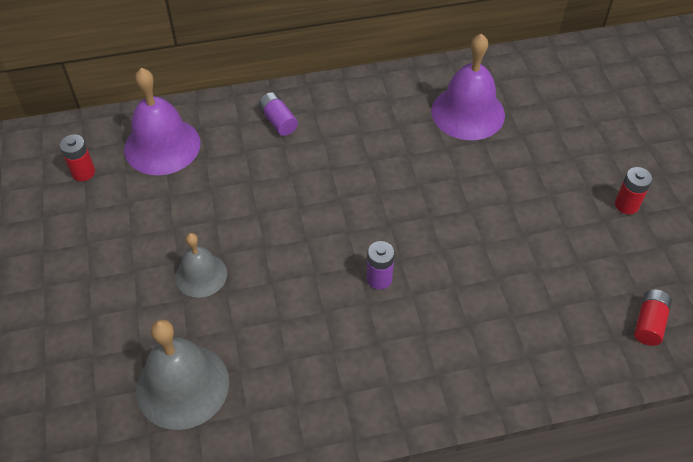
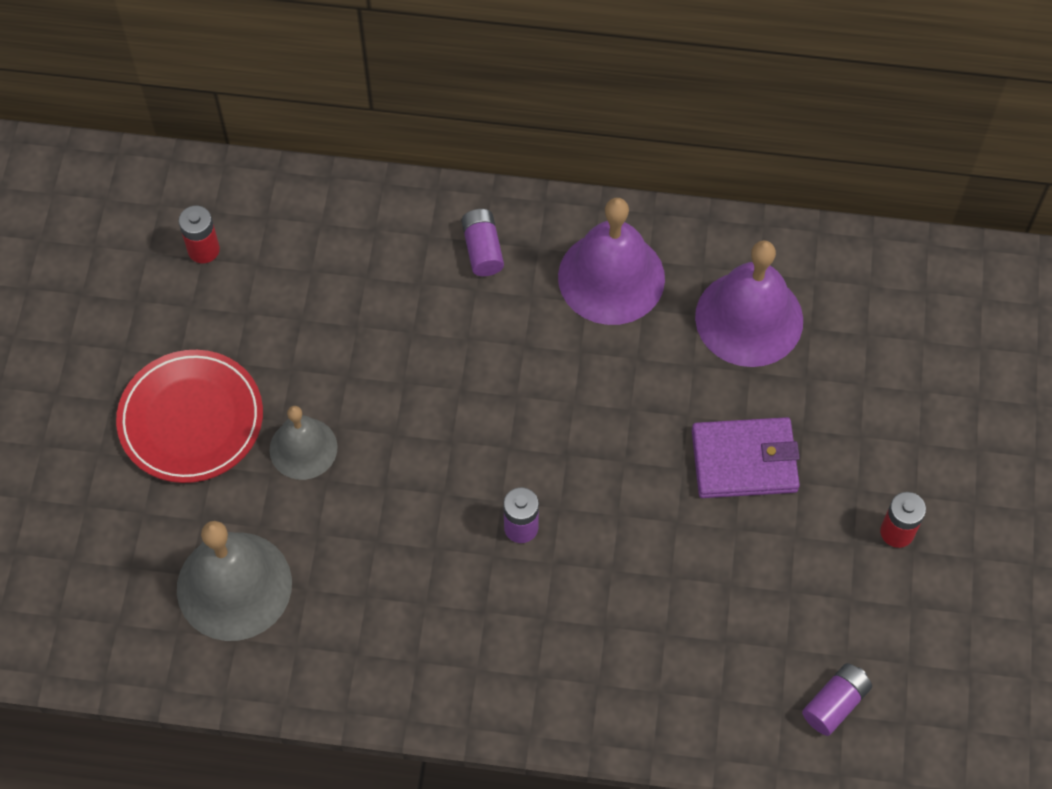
camera: 20 degrees right, 10 degrees up
purple bell [124,68,201,175] -> purple bell moved to [558,198,665,325]
red battery [634,289,672,346] -> purple battery [802,663,872,736]
none -> red plate [116,350,263,483]
none -> purple wallet [692,417,800,498]

